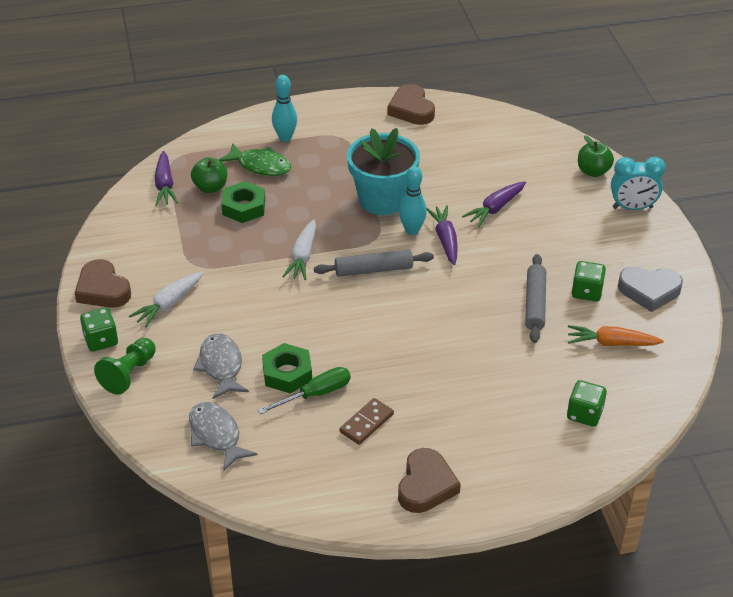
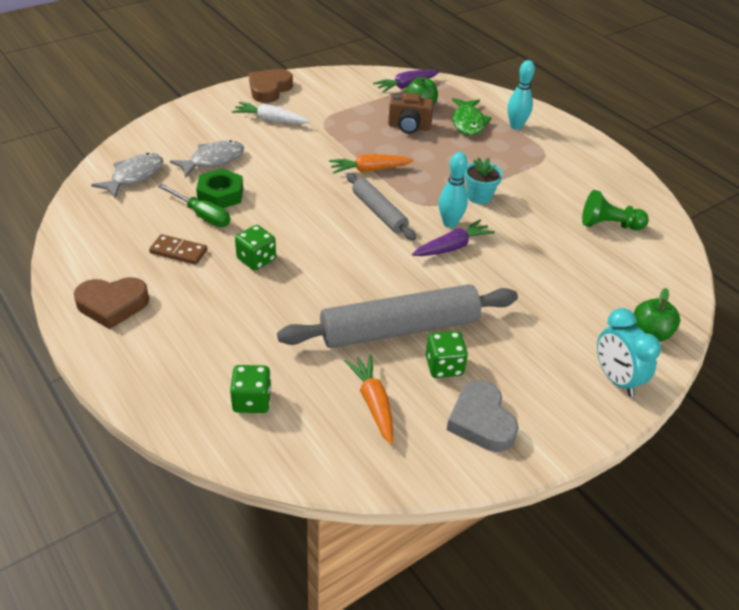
camera: 65 degrees right, 0 degrees up
green dice [80,308,118,351] -> green dice moved to [235,225,276,270]
green pawn [94,338,155,395] -> green pawn moved to [582,190,649,230]
green nut [221,181,265,223] -> brown camera [388,92,434,134]
white carrot [282,220,316,280] -> orange carrot [329,154,413,174]
turquoise flower pot [347,128,420,215] -> turquoise flower pot [464,157,503,204], size x0.52
brown heart [387,84,435,125] -> none
purple carrot [462,181,526,227] -> none
grey rolling pin [525,254,546,343] -> grey rolling pin [277,284,518,348], size x1.77

